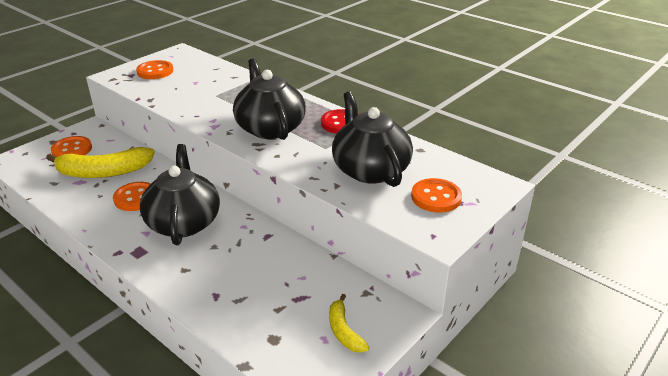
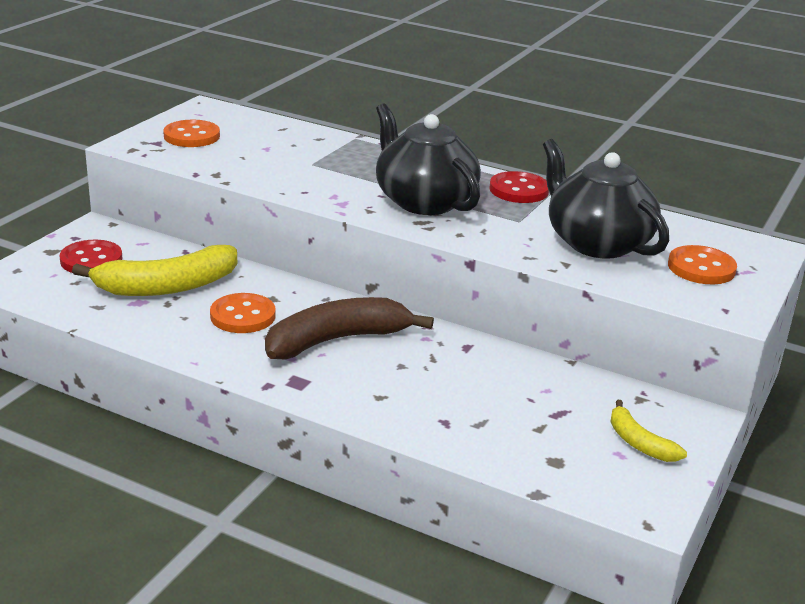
camera: 15 degrees left, 5 degrees down
orange button [51,136,92,157] -> red button [60,240,122,273]
black teapot [140,144,220,245] -> brown banana [265,297,434,359]

